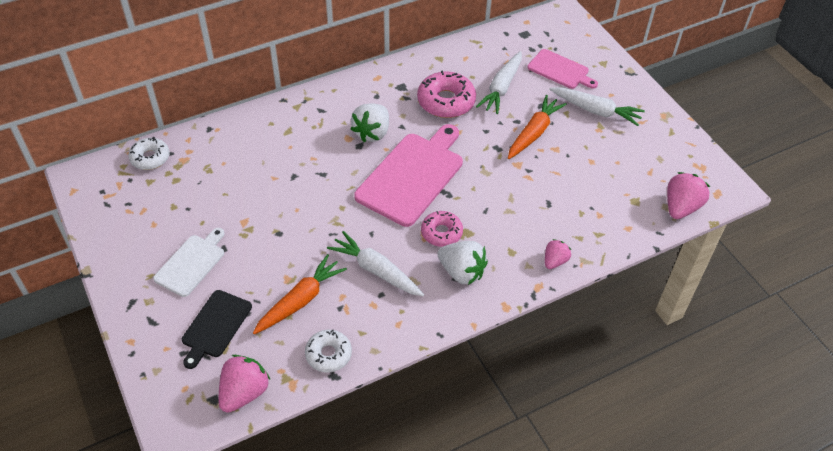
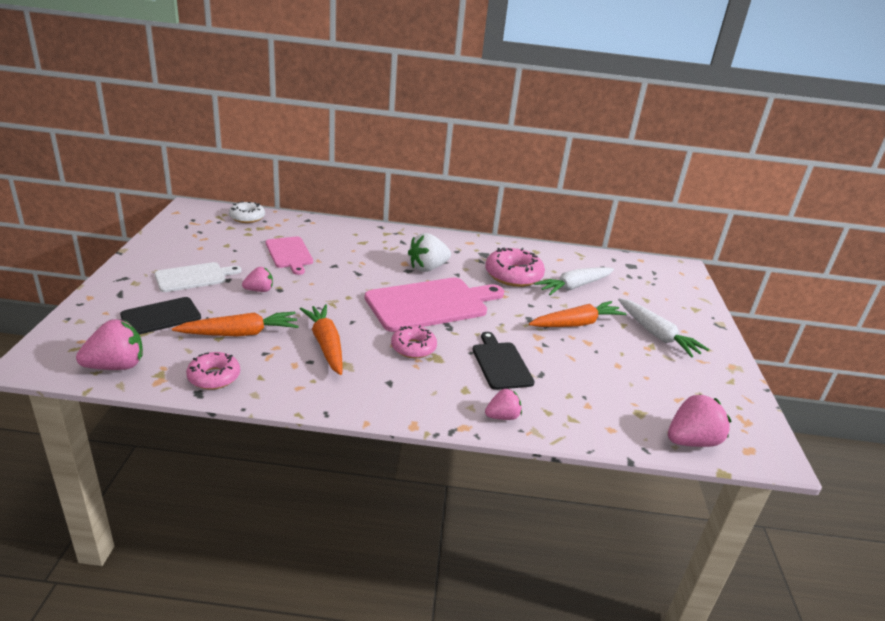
camera: 30 degrees right, 20 degrees down
white donut [305,329,352,372] -> pink donut [186,352,240,390]
white carrot [327,231,424,296] -> orange carrot [300,304,343,375]
white strawberry [437,241,488,285] -> none
pink cutting board [527,49,598,89] -> pink cutting board moved to [266,237,313,275]
none -> pink strawberry [242,267,273,292]
none -> black cutting board [472,332,535,390]

